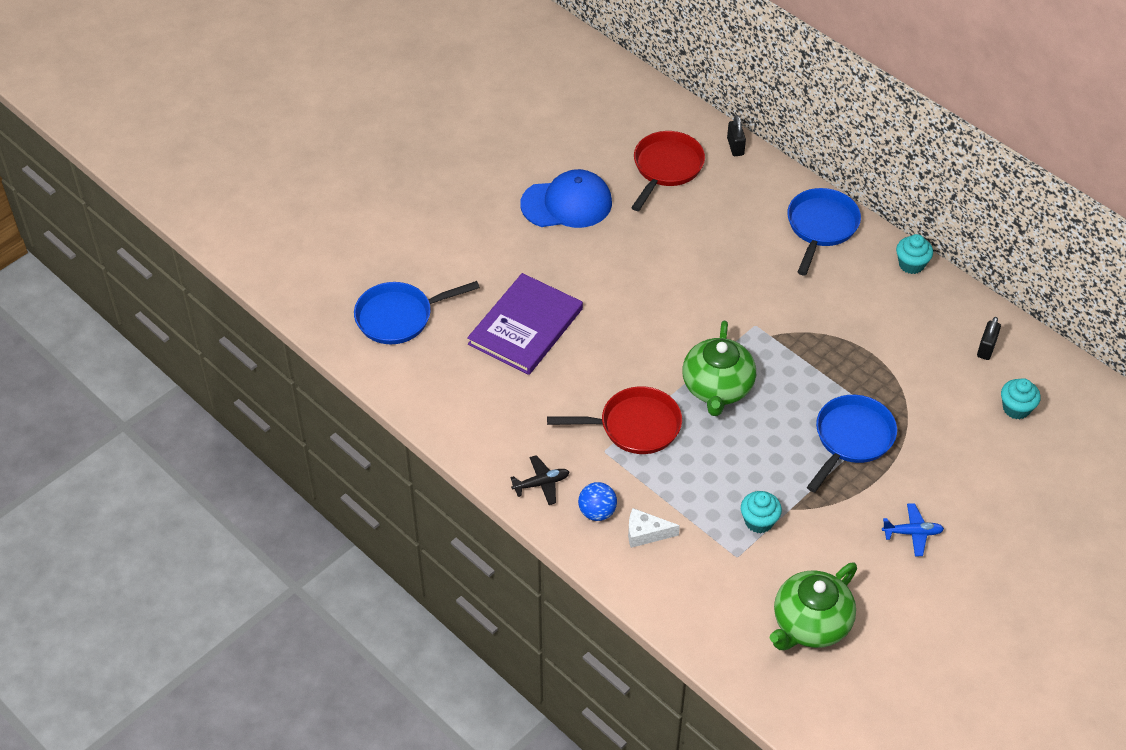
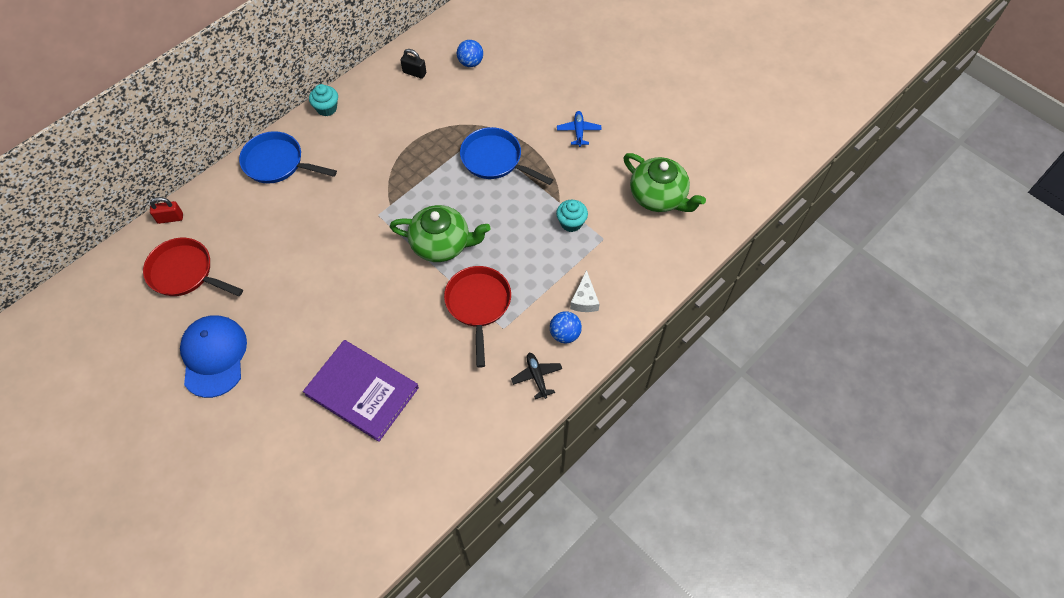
camera: 90 degrees left, 10 degrees up
blue pan [354,281,480,344] -> none
black padlock [727,115,746,156] -> red padlock [150,197,183,224]
turquoise cupcake [1001,378,1041,419] -> blue ball [457,40,483,67]

